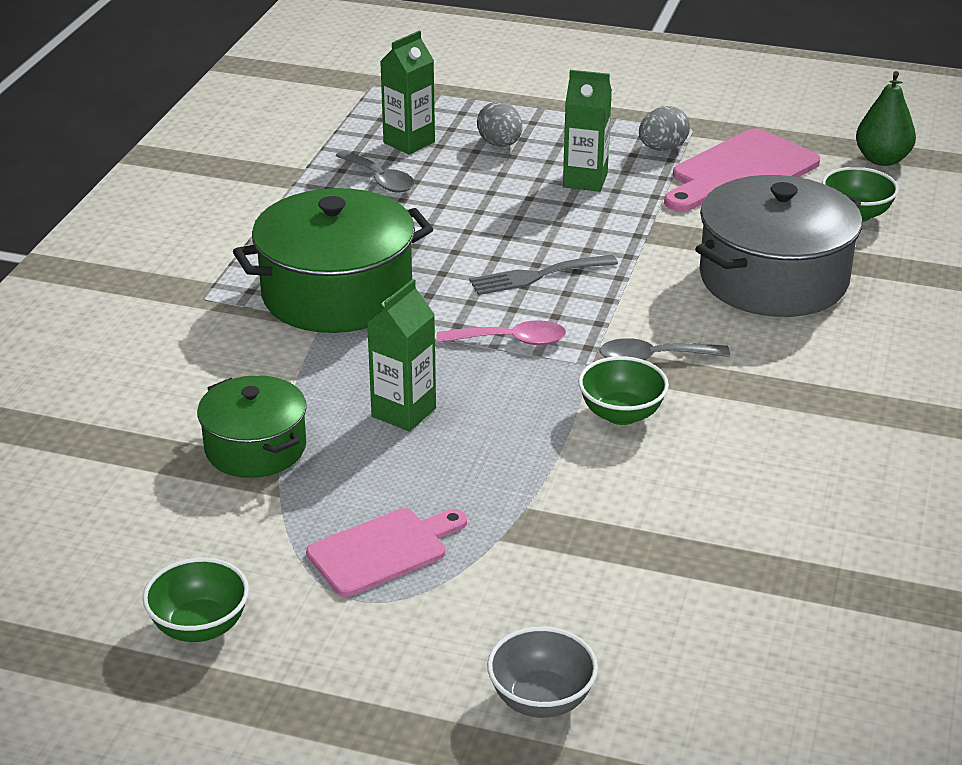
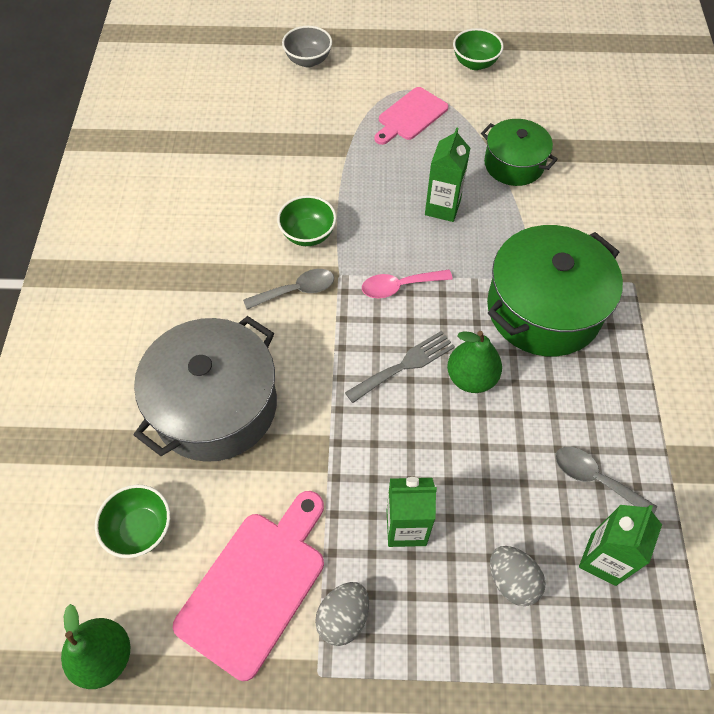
camera: 165 degrees right, 25 degrees up
none -> green pear [447,331,502,393]

